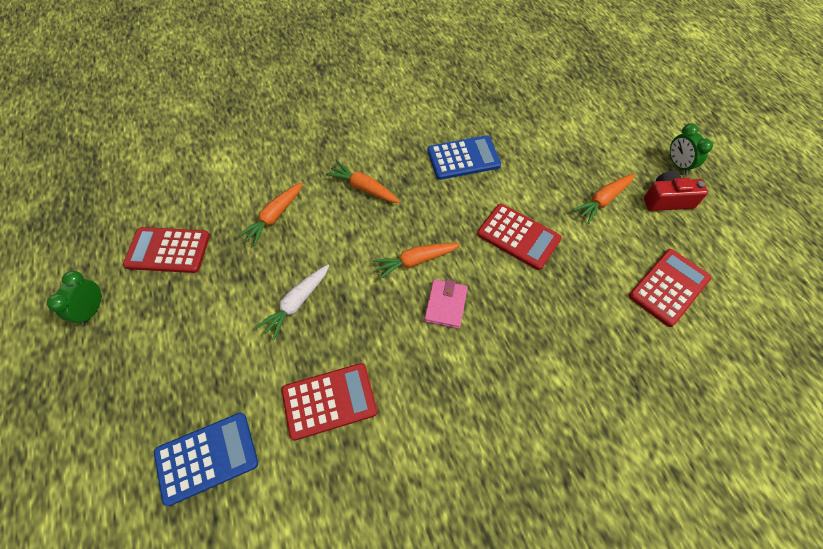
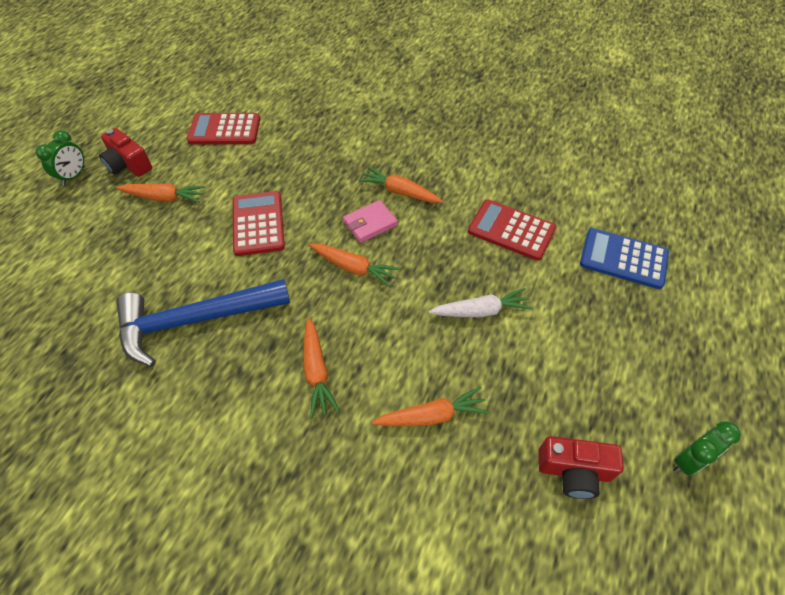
camera: 135 degrees left, 5 degrees down
red calculator [123,227,210,273] -> red camera [538,436,624,499]
blue calculator [428,135,501,180] -> blue hammer [116,279,290,367]
none -> orange carrot [358,167,443,203]

